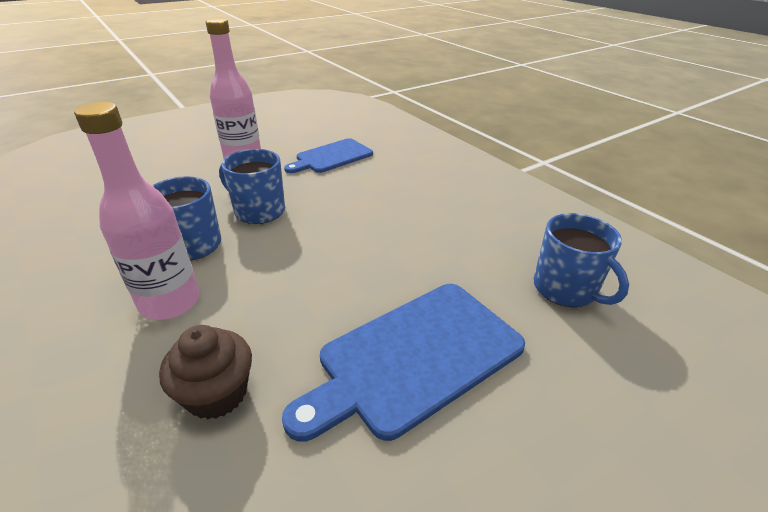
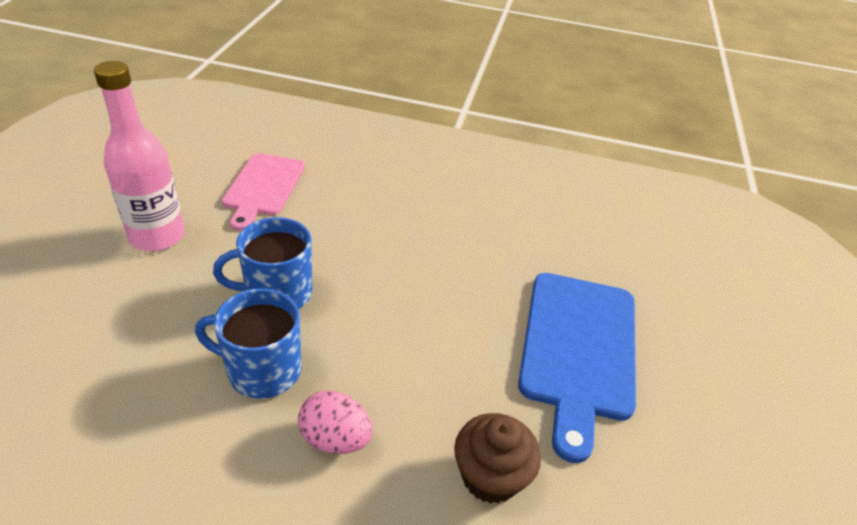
camera: 45 degrees left, 5 degrees up
pink bottle [74,102,199,320] -> pink egg [298,390,373,454]
blue cutting board [284,138,373,173] -> pink cutting board [222,153,305,231]
blue mug [533,213,629,307] -> none

